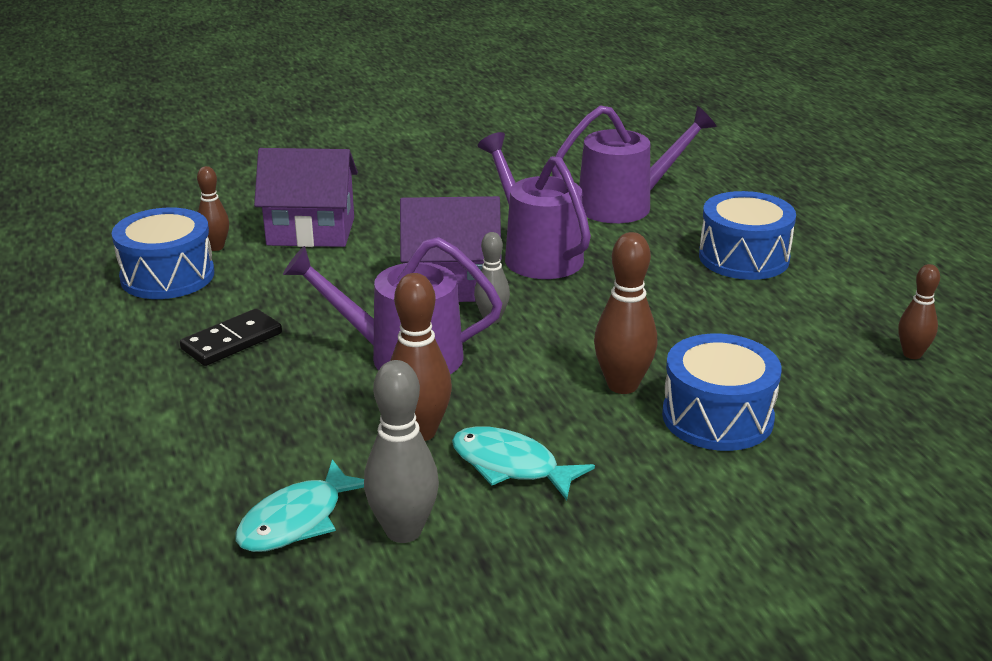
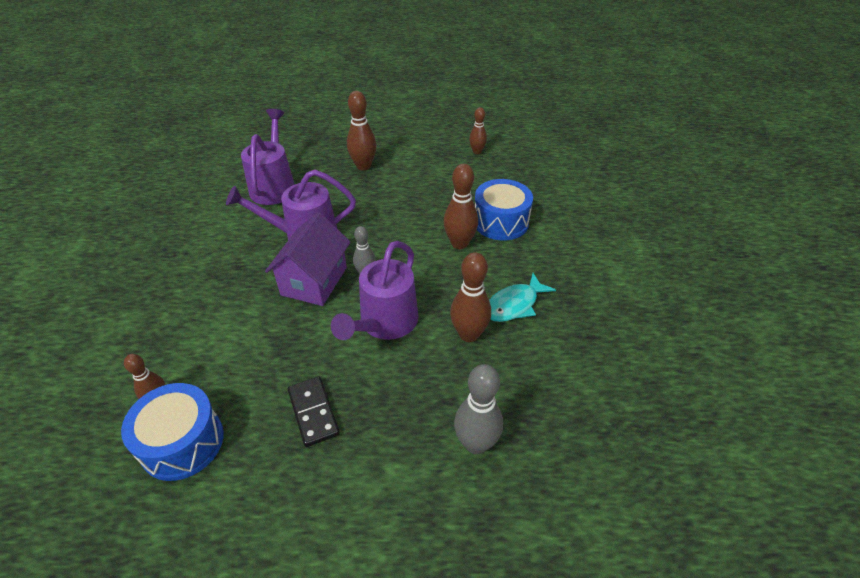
camera: 70 degrees left, 15 degrees up
turquoise fish [235,459,364,552] -> none
purple house [254,148,358,247] -> none
grey bowling pin [364,360,439,543] -> grey bowling pin moved to [454,364,503,454]
blue drum [699,191,796,280] -> brown bowling pin [347,91,377,171]

